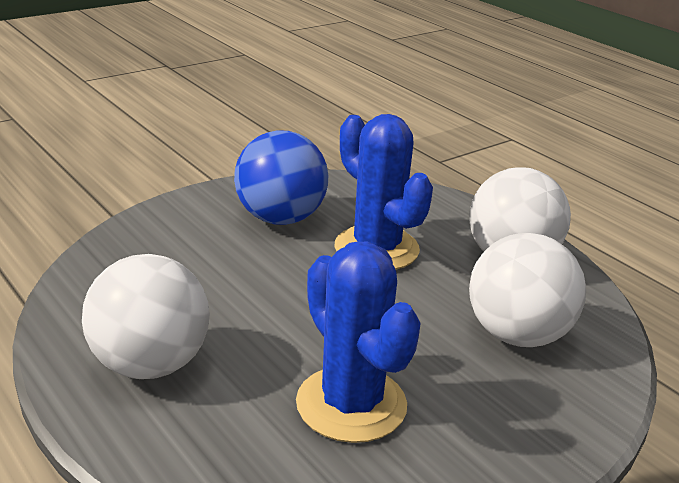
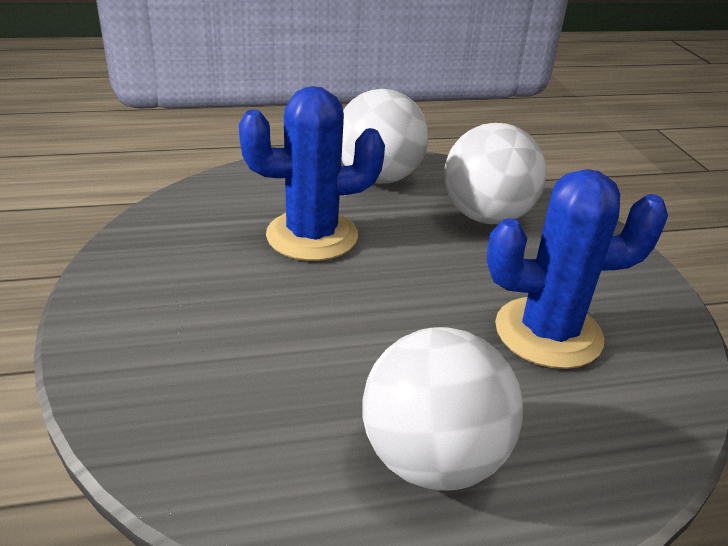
camera: 65 degrees left, 5 degrees up
blue ball [234,130,328,225] -> none

